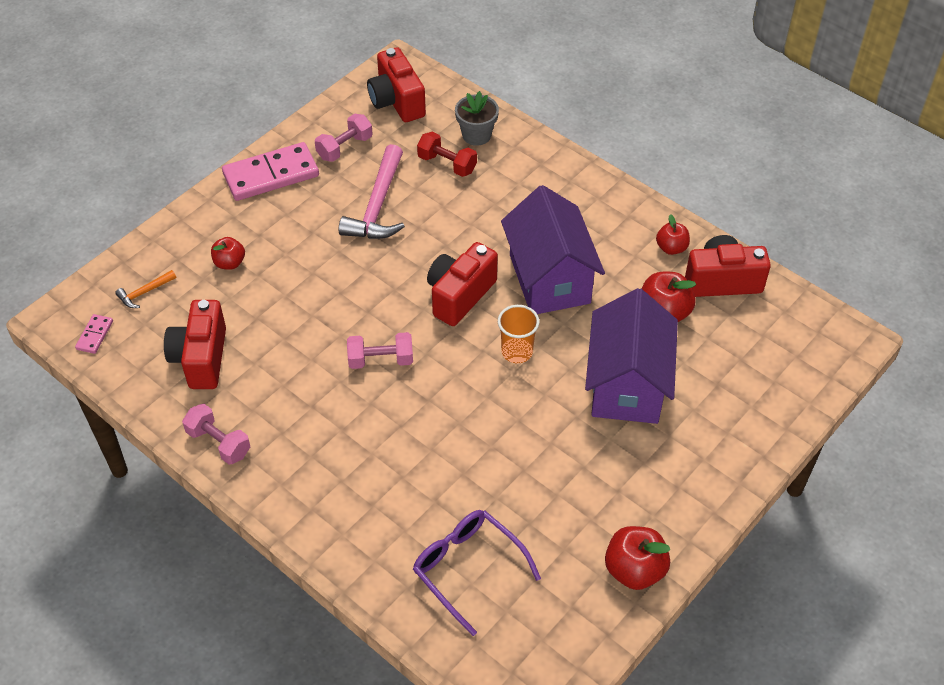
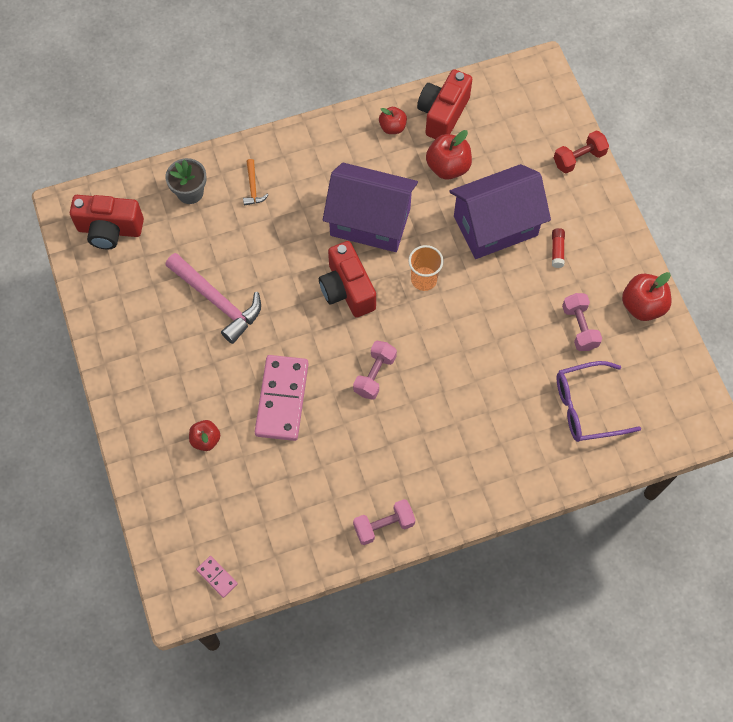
camera: 60 degrees left, 15 degrees up
orange hammer [115,270,176,308] -> orange hammer moved to [243,159,268,206]
red camera [164,300,226,389] -> none
pink domino [222,142,319,201] -> pink domino moved to [255,355,309,441]
pink dumbbell [315,114,373,162] -> pink dumbbell moved to [562,293,602,351]
red dumbbell [417,132,477,177] -> red dumbbell moved to [554,131,609,173]
purple house [585,288,678,424] -> purple house turned 60 degrees counterclockwise [450,164,551,259]
none -> red glue stick [552,228,565,268]

